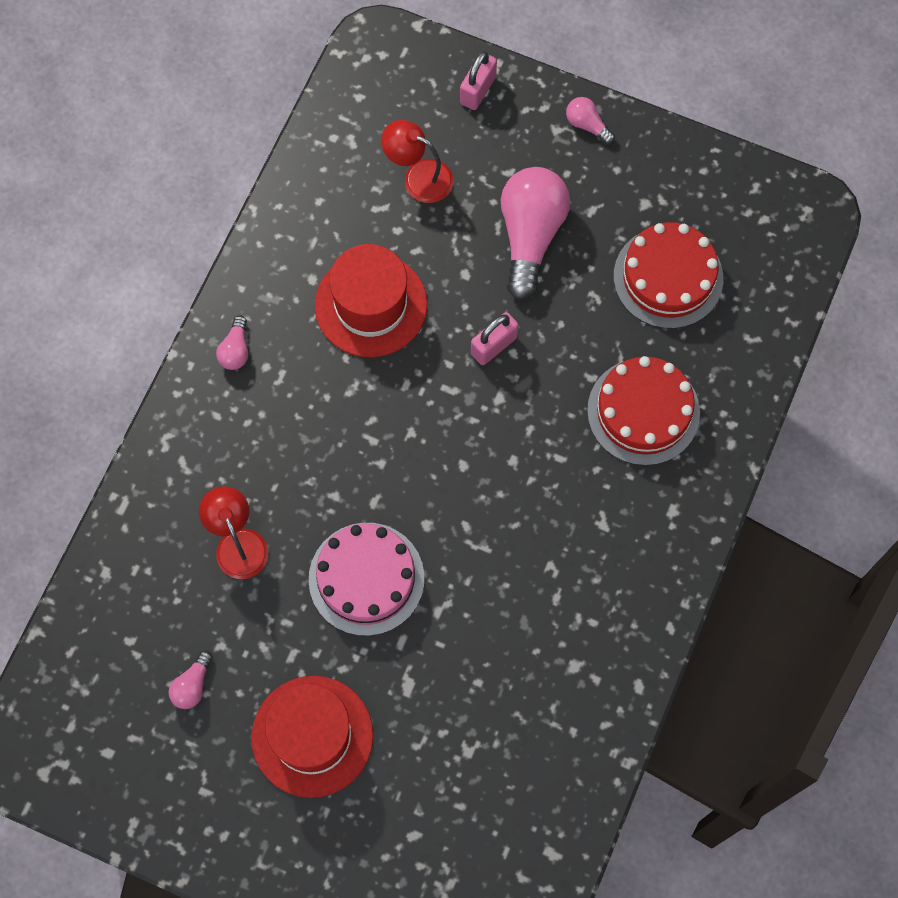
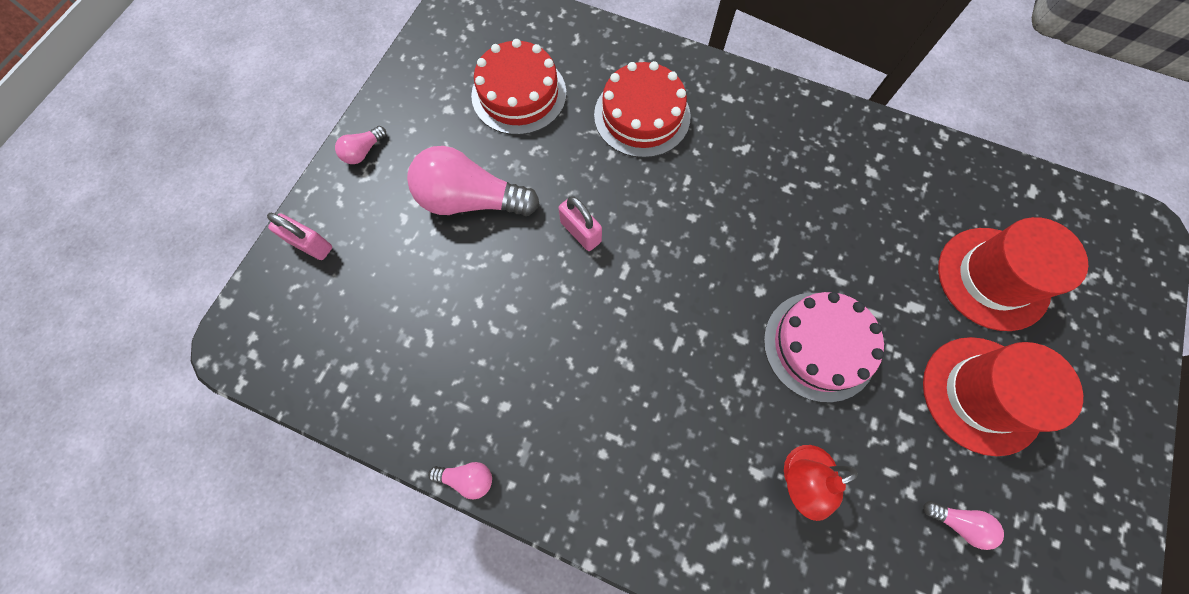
camera: 90 degrees left, 0 degrees up
pink light bulb [216,315,248,370] -> pink light bulb moved to [428,462,492,500]
red hat [314,244,427,357] -> red hat moved to [938,217,1088,331]
red lamp [381,120,454,203] -> none

